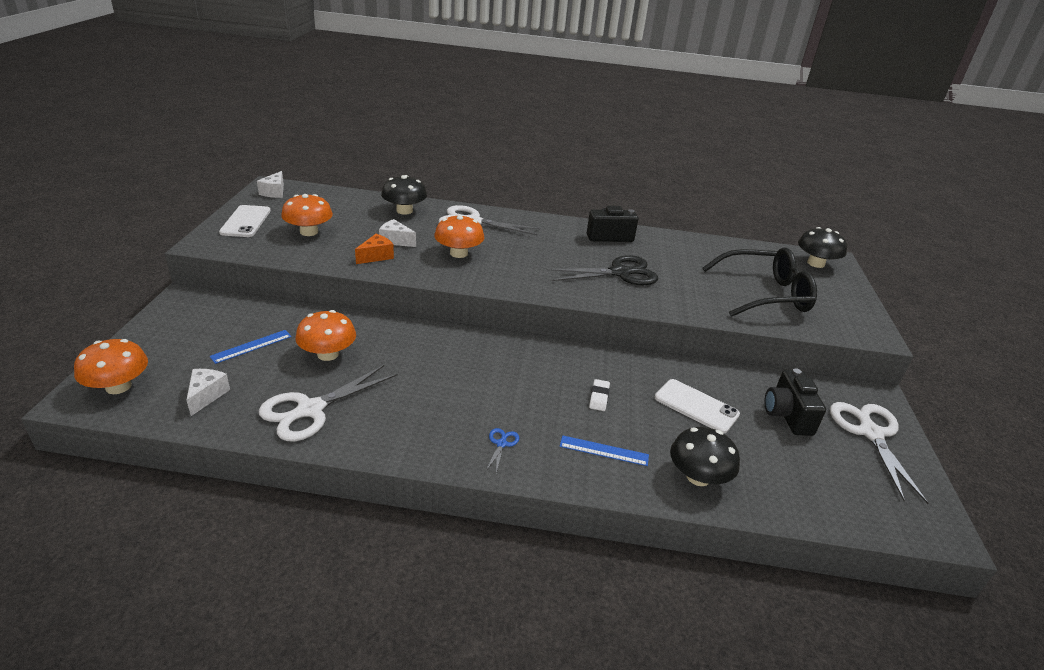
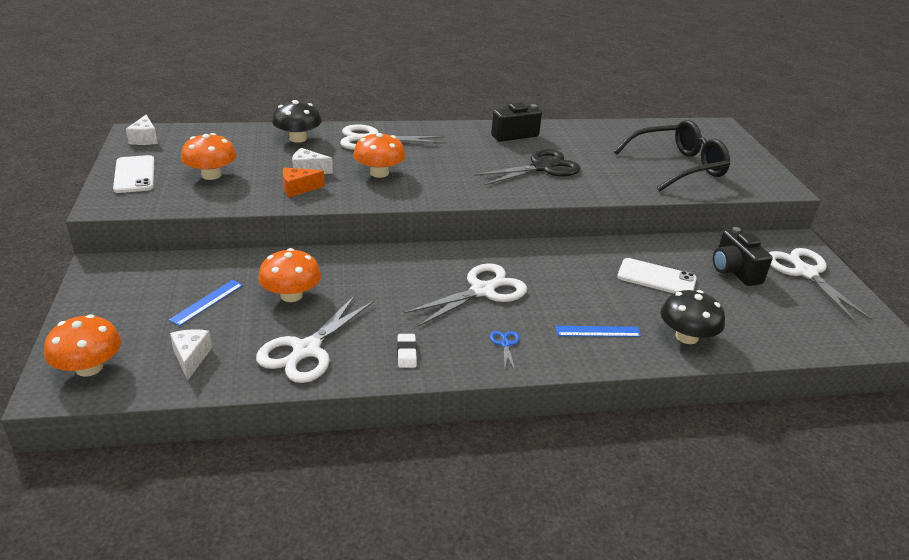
camera: 15 degrees left, 0 degrees up
orange cheese [355,234,394,264] -> orange cheese turned 135 degrees counterclockwise [283,167,325,198]
white eraser [589,379,610,411] -> white eraser moved to [397,334,417,368]
black mushroom [798,227,847,268] -> none
none -> white scissors [404,263,527,327]

